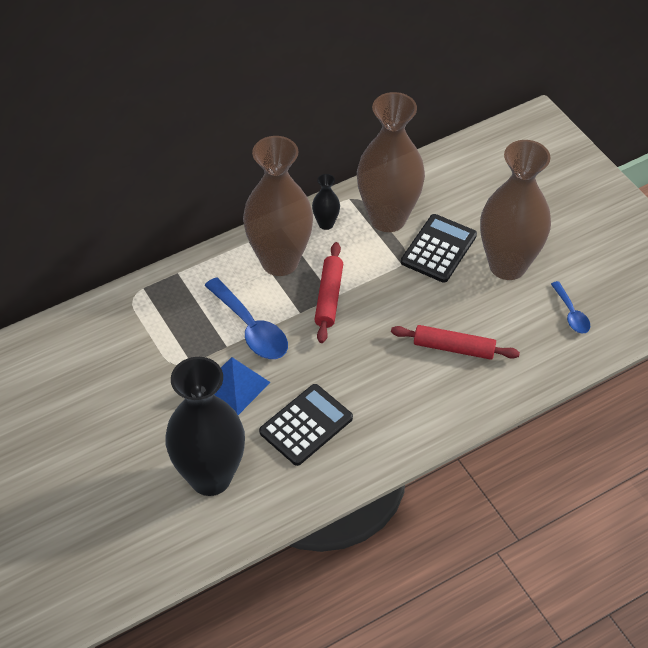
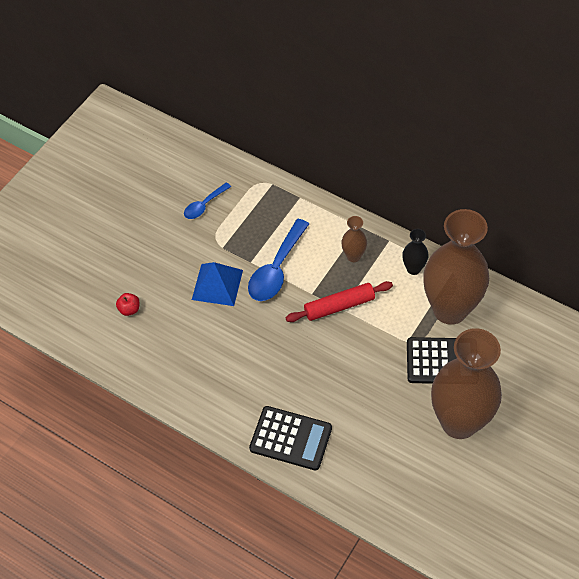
camera: 65 degrees right, 5 degrees up
black vase [165,357,245,496] -> red apple [116,293,140,316]
brown vase [243,136,313,276] -> brown vase [341,216,367,262], size x0.42
black calculator [259,384,353,466] -> black calculator moved to [249,406,332,471]
red rolling pin [391,325,520,360] -> none
blue spoon [551,281,590,333] -> blue spoon moved to [184,182,231,219]

